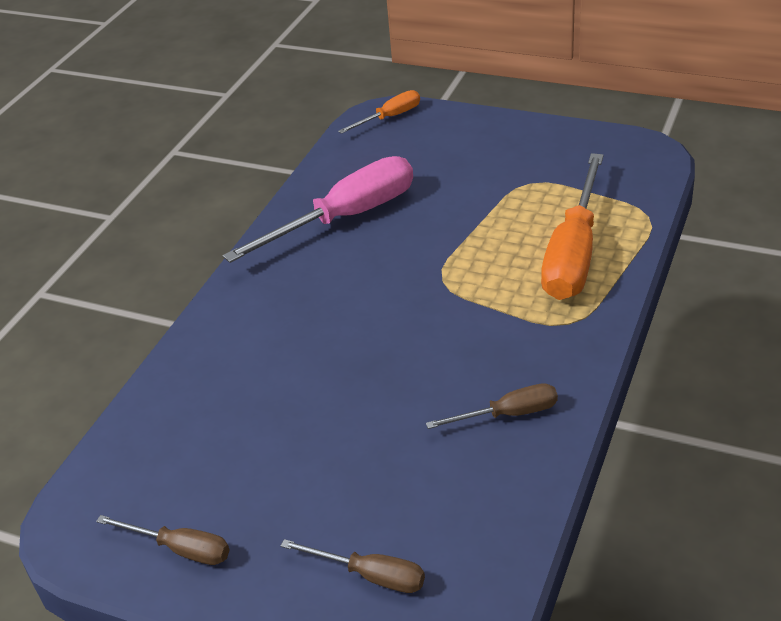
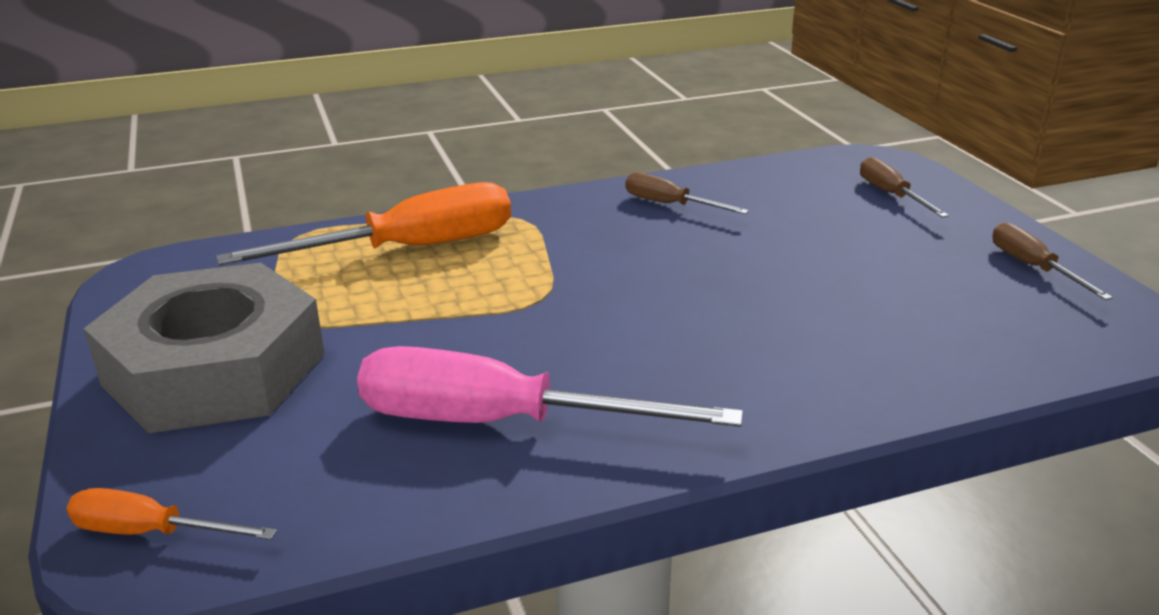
camera: 135 degrees left, 10 degrees down
none -> grey nut [84,263,325,433]

